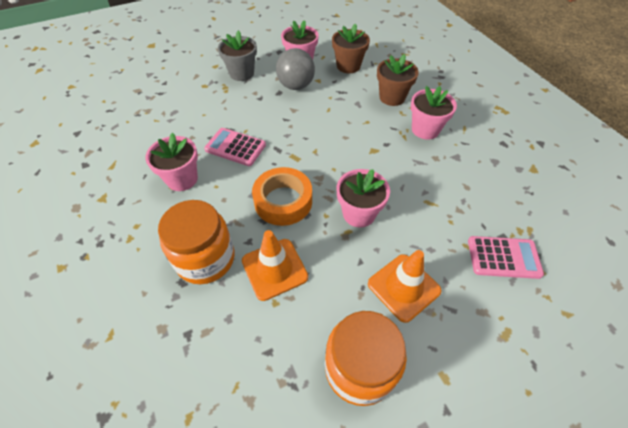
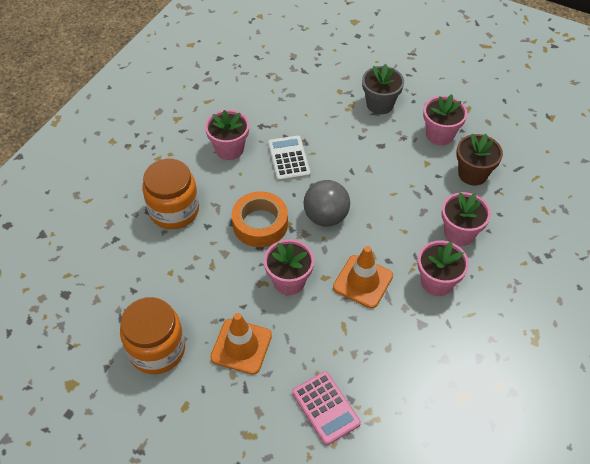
camera: 55 degrees right, 0 degrees up
pink calculator [204,128,266,166] -> white calculator [268,136,310,181]
orange traffic cone [242,230,308,301] -> orange traffic cone moved to [333,246,393,308]
grey ball [276,48,315,90] -> grey ball moved to [303,180,350,227]
brown flower pot [377,54,419,106] -> pink flower pot [442,192,491,246]

